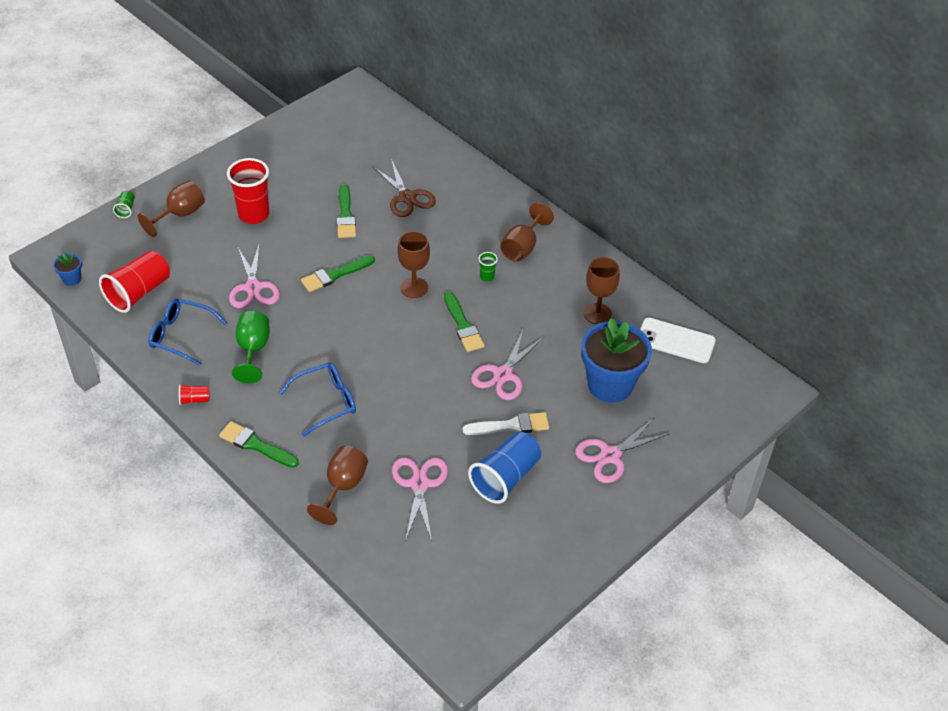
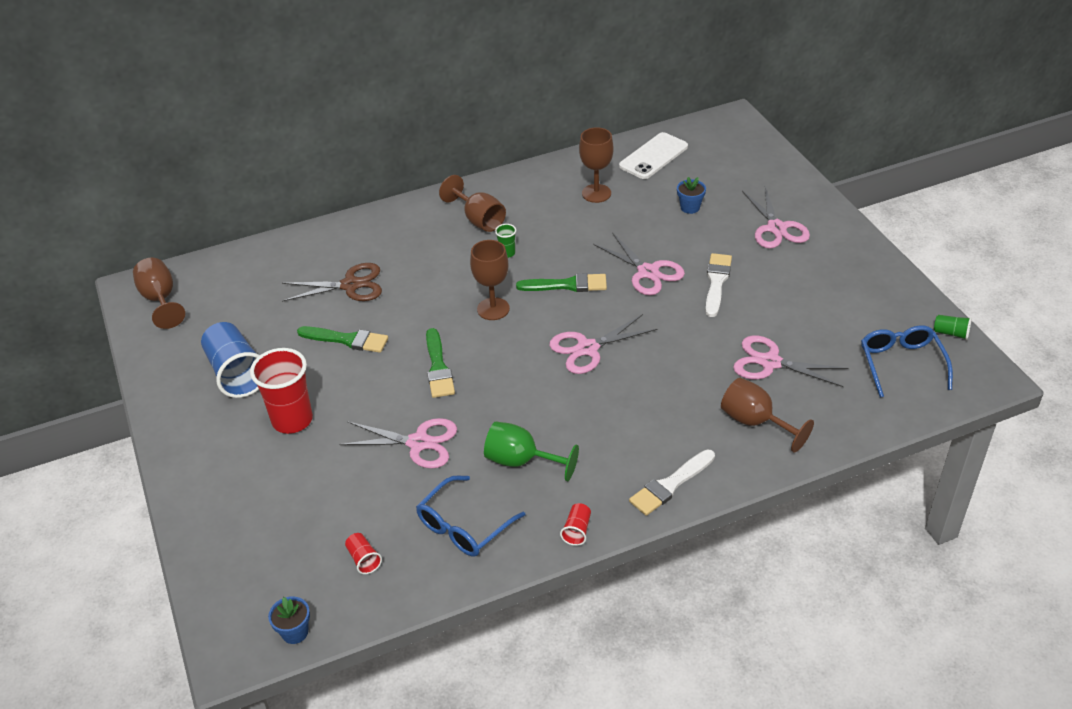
camera: 65 degrees left, 5 degrees down
red cup [99,251,170,313] -> red cup [345,533,382,574], size x0.45
green cup [113,191,135,218] -> green cup moved to [934,315,972,340]
brown goblet [138,181,205,237] -> brown goblet moved to [133,258,185,329]
green brush [219,421,299,468] -> white brush [629,449,715,516]
blue glasses [279,363,356,437] -> blue glasses moved to [861,326,953,397]
blue cup [468,432,541,504] -> blue cup moved to [201,322,260,398]
blue flower pot [581,318,652,403] -> blue flower pot [677,177,706,214], size x0.42
none -> pink scissors [550,314,657,374]

